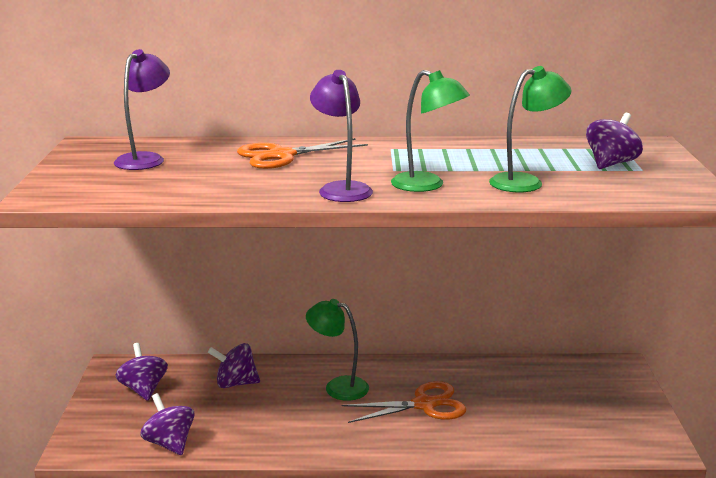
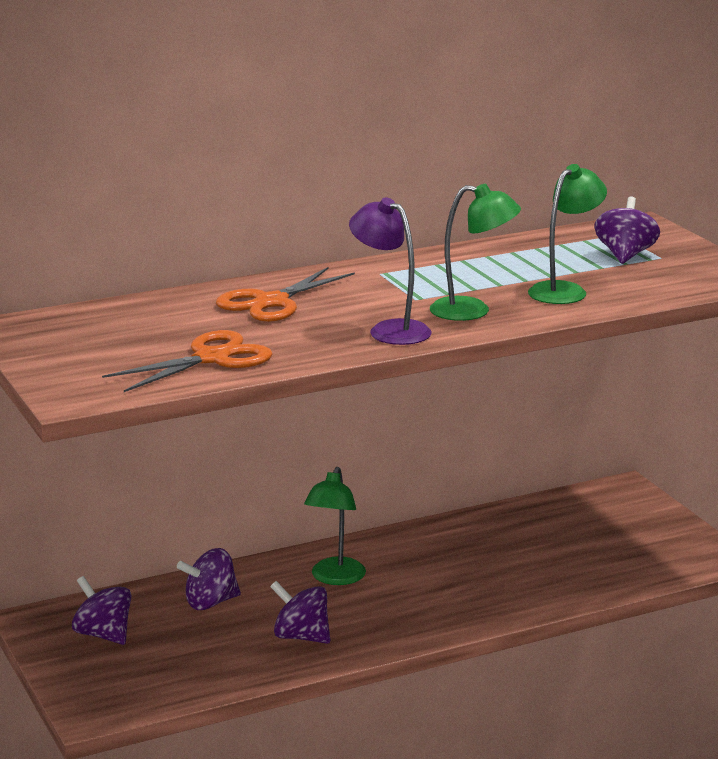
camera: 25 degrees left, 0 degrees up
purple lamp [114,49,170,170] -> none
purple spinning top [140,393,195,455] -> purple spinning top moved to [270,581,330,644]
green lamp [306,299,369,401] -> green lamp turned 75 degrees counterclockwise [304,467,366,585]
orange scissors [342,381,466,423] -> orange scissors moved to [102,330,272,392]

